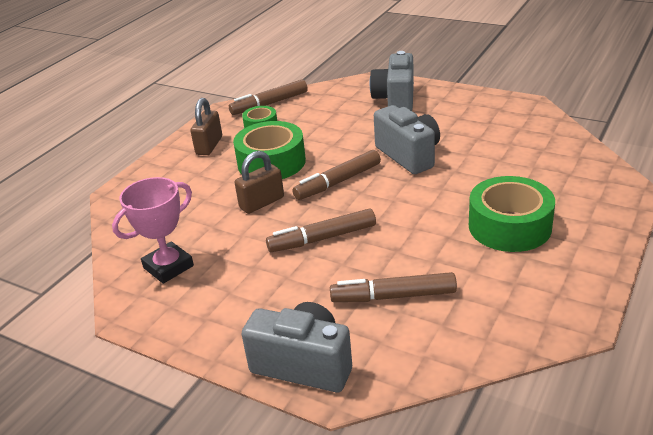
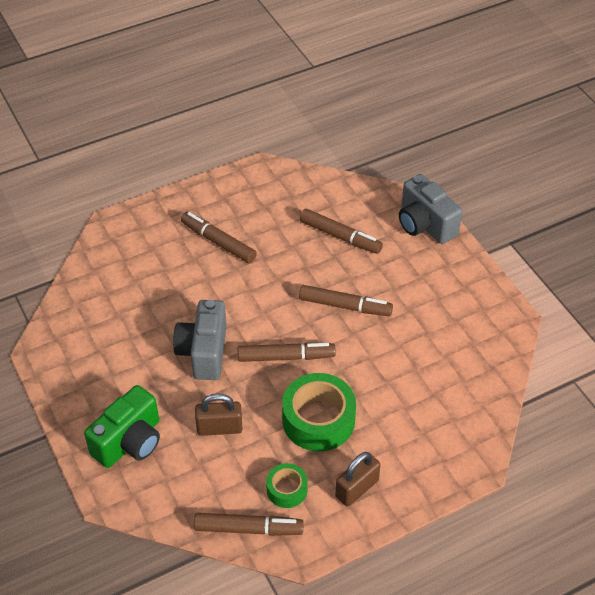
camera: 150 degrees left, 15 degrees up
pink trophy [112,177,194,284] -> none
brown padlock [235,151,284,214] -> brown padlock moved to [195,393,242,436]
grey camera [369,51,414,111] -> green camera [84,385,160,468]
green tape [469,176,555,252] -> brown marker [181,212,257,263]

